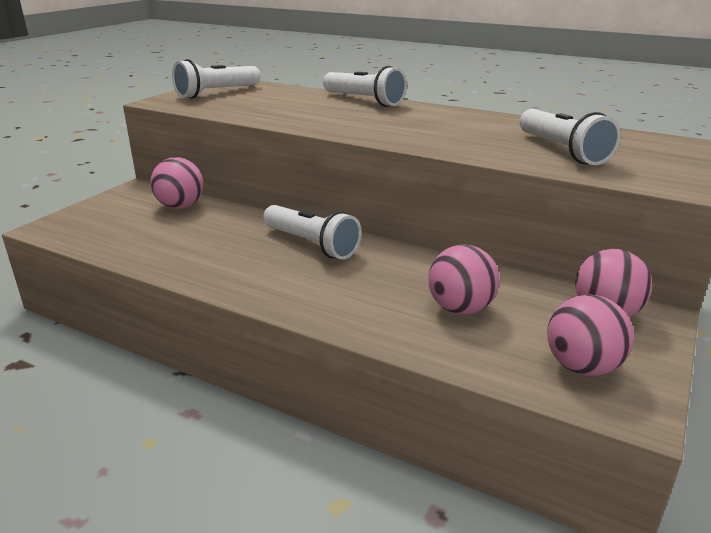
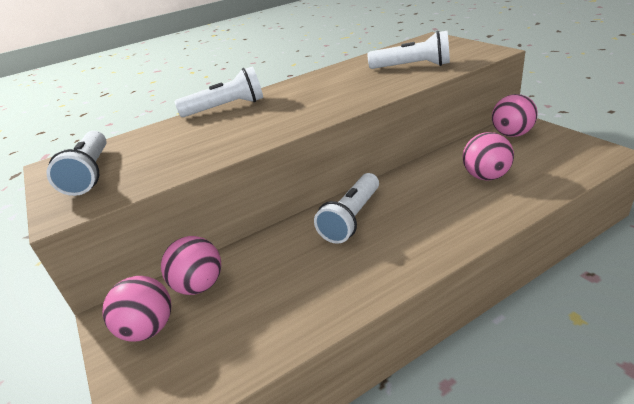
camera: 55 degrees left, 5 degrees up
white flashlight [263,205,362,260] -> white flashlight turned 135 degrees clockwise [314,173,379,244]
pink ball [547,294,634,376] -> pink ball moved to [102,276,171,342]

